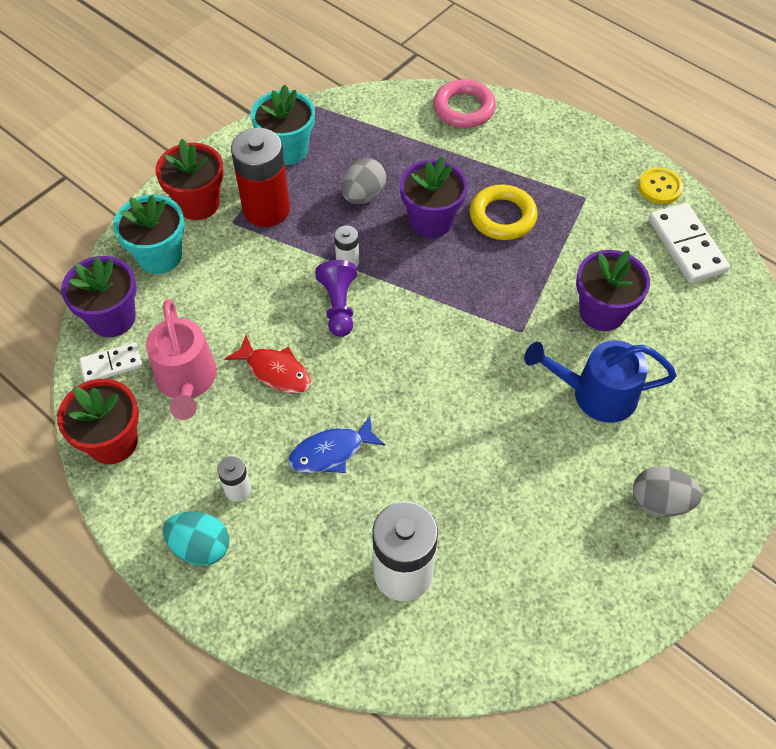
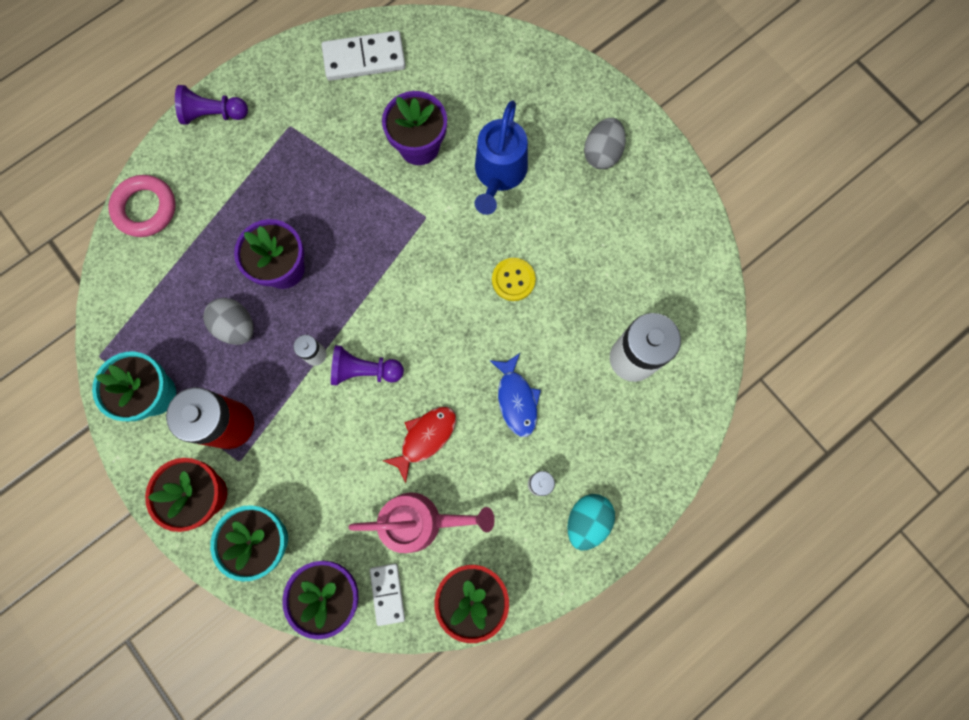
camera: 80 degrees left, 20 degrees up
yellow ring [470,185,538,240] -> none
yellow button [638,167,683,204] -> yellow button moved to [492,258,536,301]
none -> purple pawn [175,85,248,125]

